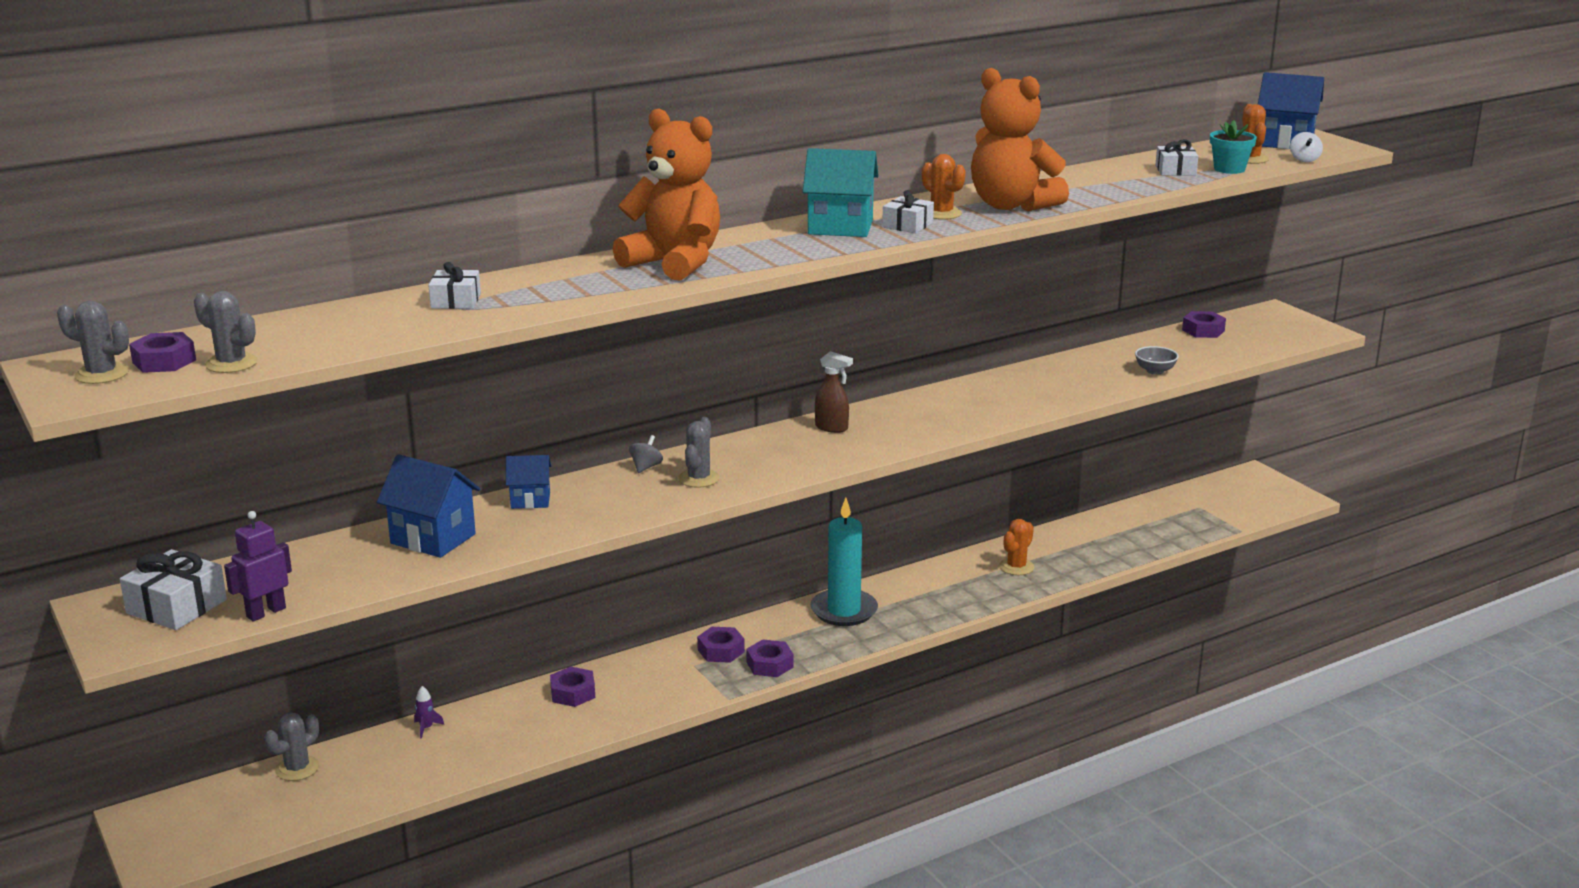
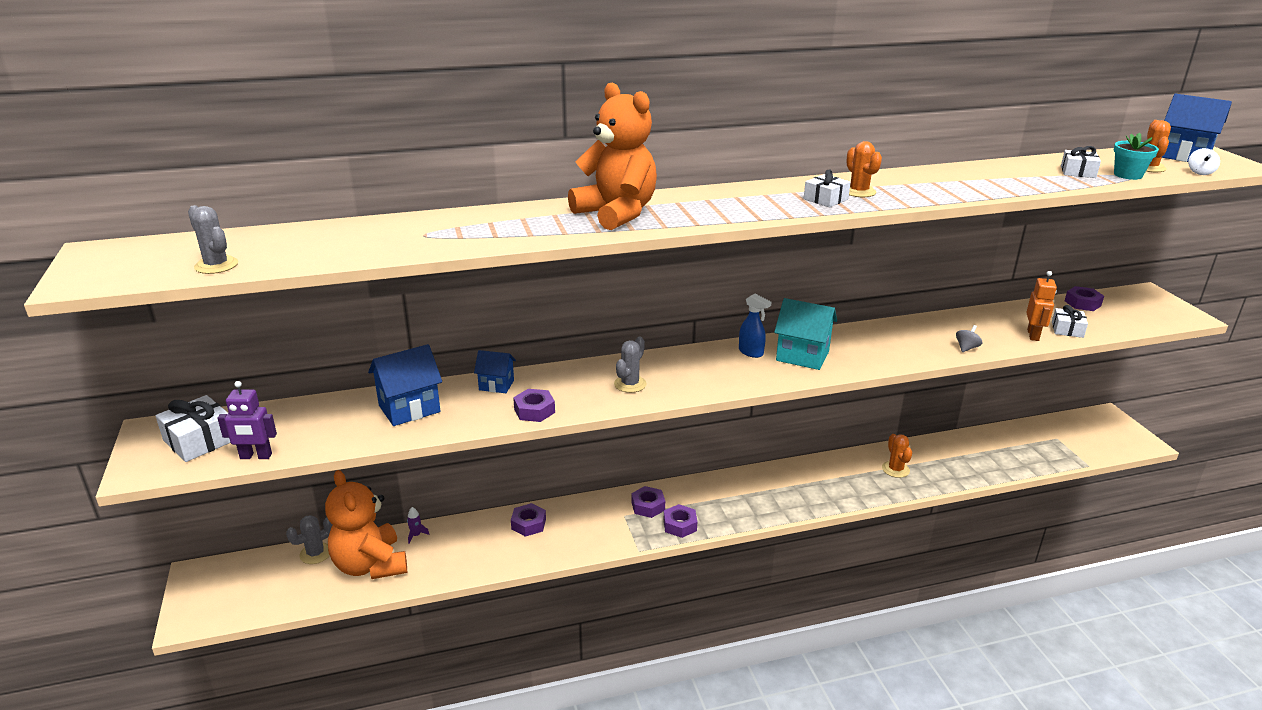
camera: 15 degrees right, 5 degrees up
grey cactus [57,301,129,384] -> none
purple nut [129,332,196,373] -> purple nut moved to [513,389,555,422]
purple robot [224,511,292,621] -> purple robot turned 150 degrees counterclockwise [217,381,277,459]
blue house [377,454,480,558] -> blue house turned 75 degrees counterclockwise [368,344,442,426]
white gift [428,262,481,309] -> white gift moved to [1052,305,1088,338]
grey spinning top [629,435,663,473] -> grey spinning top moved to [956,325,982,352]
turquoise house [803,148,879,237] -> turquoise house moved to [774,298,837,370]
turquoise candle [811,498,878,626] -> none
brown spray bottle [815,351,853,433] -> blue spray bottle [739,294,771,358]
orange teddy bear [971,68,1069,211] -> orange teddy bear moved to [325,470,407,579]
orange cactus [999,519,1034,575] -> orange cactus turned 60 degrees counterclockwise [882,434,912,478]
grey bowl [1135,346,1179,375] -> orange robot [1026,271,1057,341]

